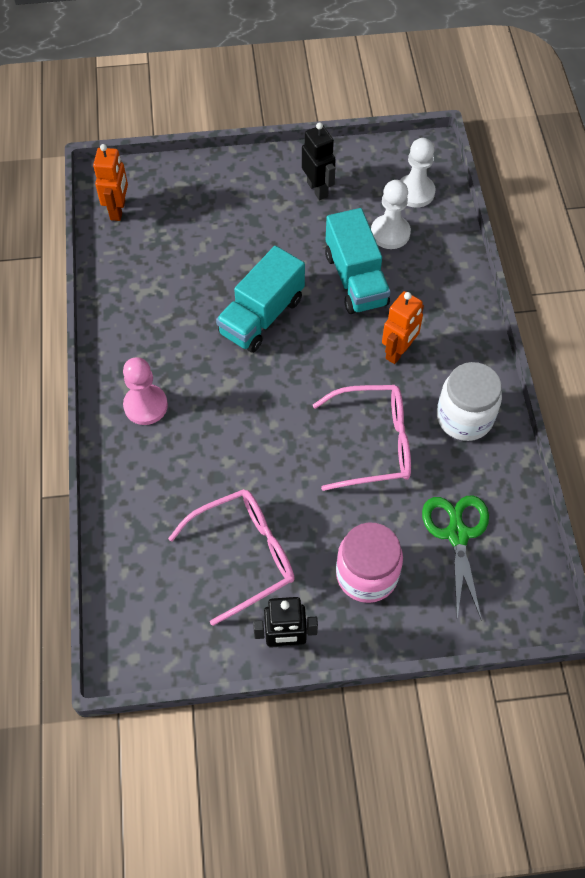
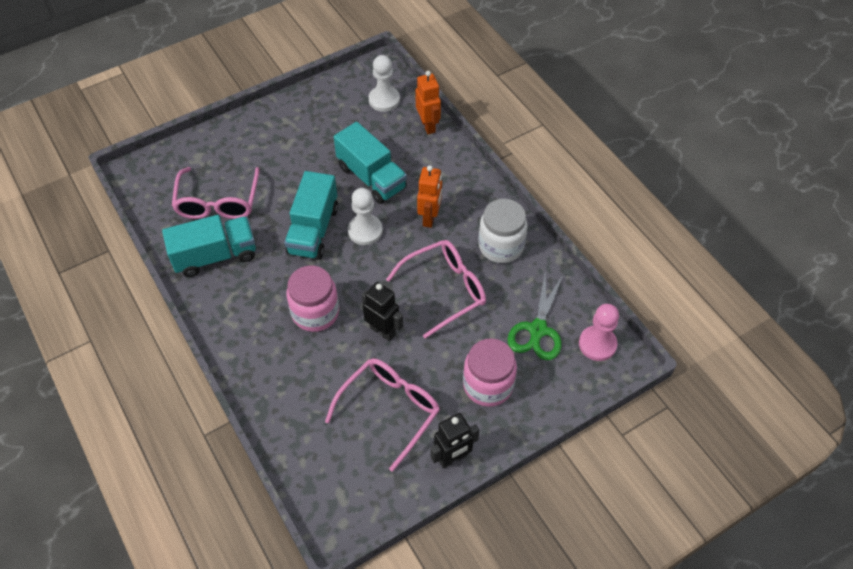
camera: 25 degrees left, 5 degrees down
orange robot [93,144,128,221] -> orange robot moved to [415,71,441,134]
pink pawn [123,357,168,425] -> pink pawn moved to [579,304,619,361]
black robot [302,122,336,200] -> black robot moved to [362,282,403,341]
white pawn [371,180,411,249] -> white pawn moved to [348,188,383,245]
green scissors [422,495,489,621] -> green scissors turned 135 degrees counterclockwise [507,270,564,360]
none -> turquoise truck [162,215,256,277]
none -> pink glasses [172,167,260,219]
none -> pink jar [286,266,339,332]

